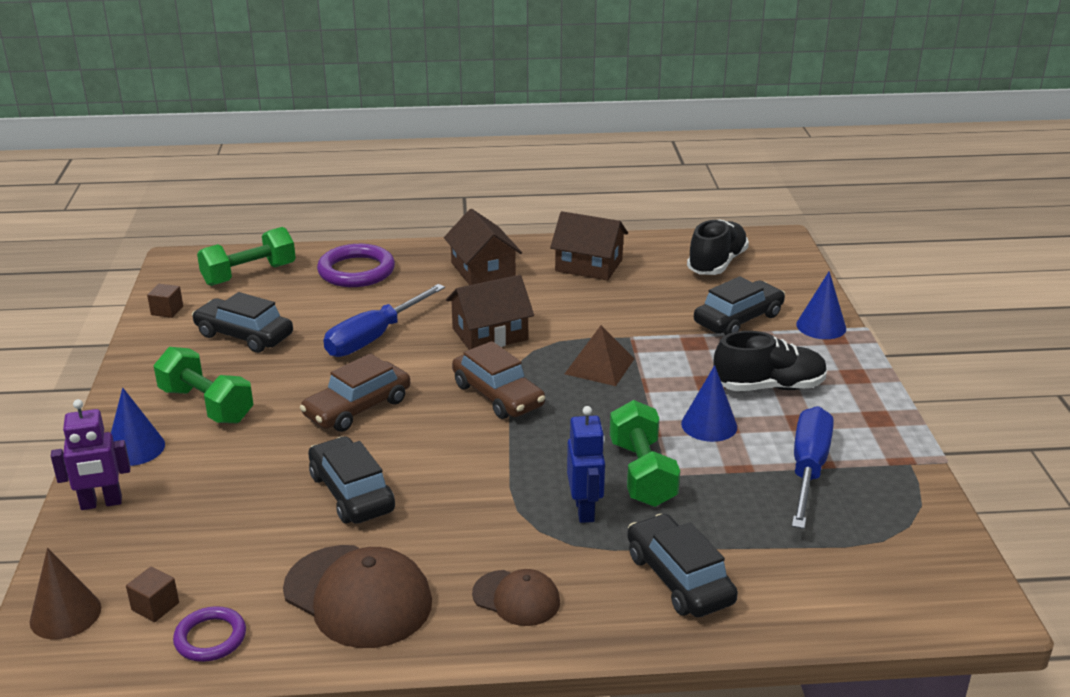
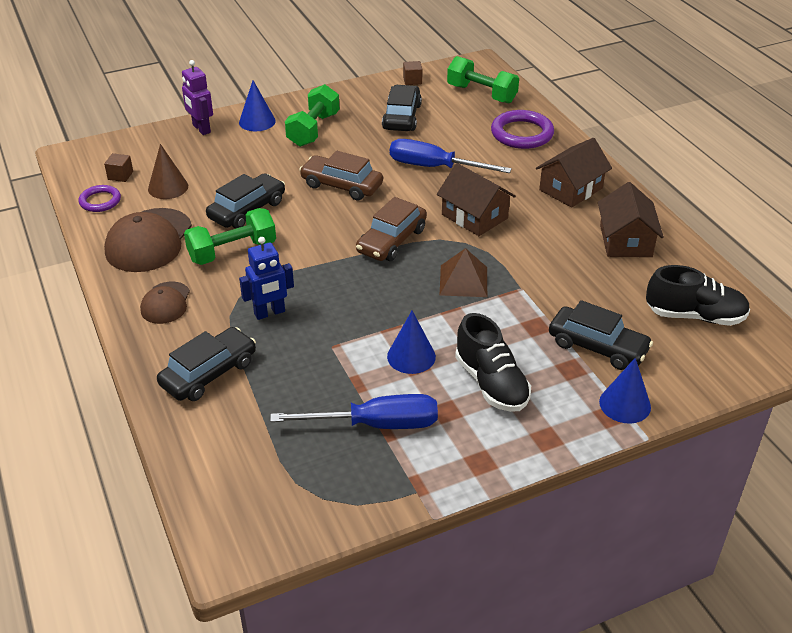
camera: 70 degrees right, 10 degrees up
brown cone [29,548,101,639] -> brown cone moved to [148,144,188,199]
green dumbbell [610,400,680,507] -> green dumbbell moved to [184,208,276,265]

